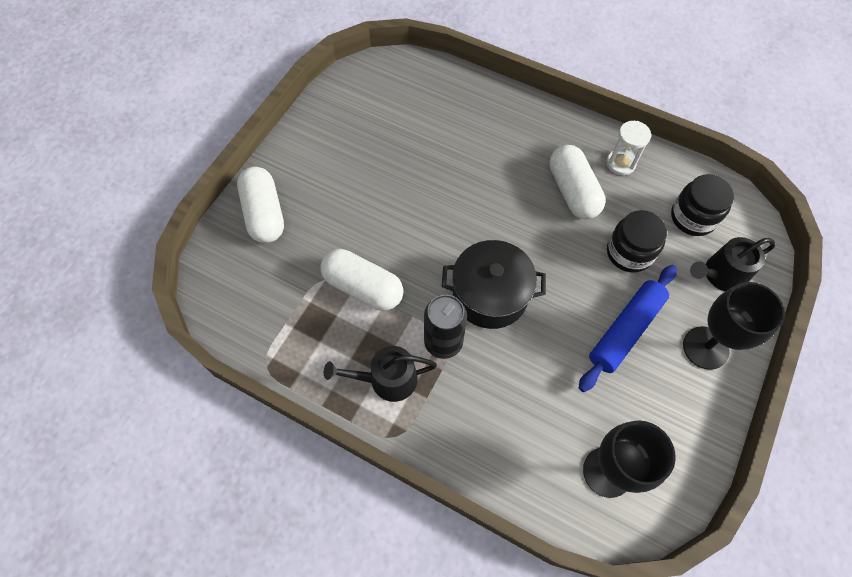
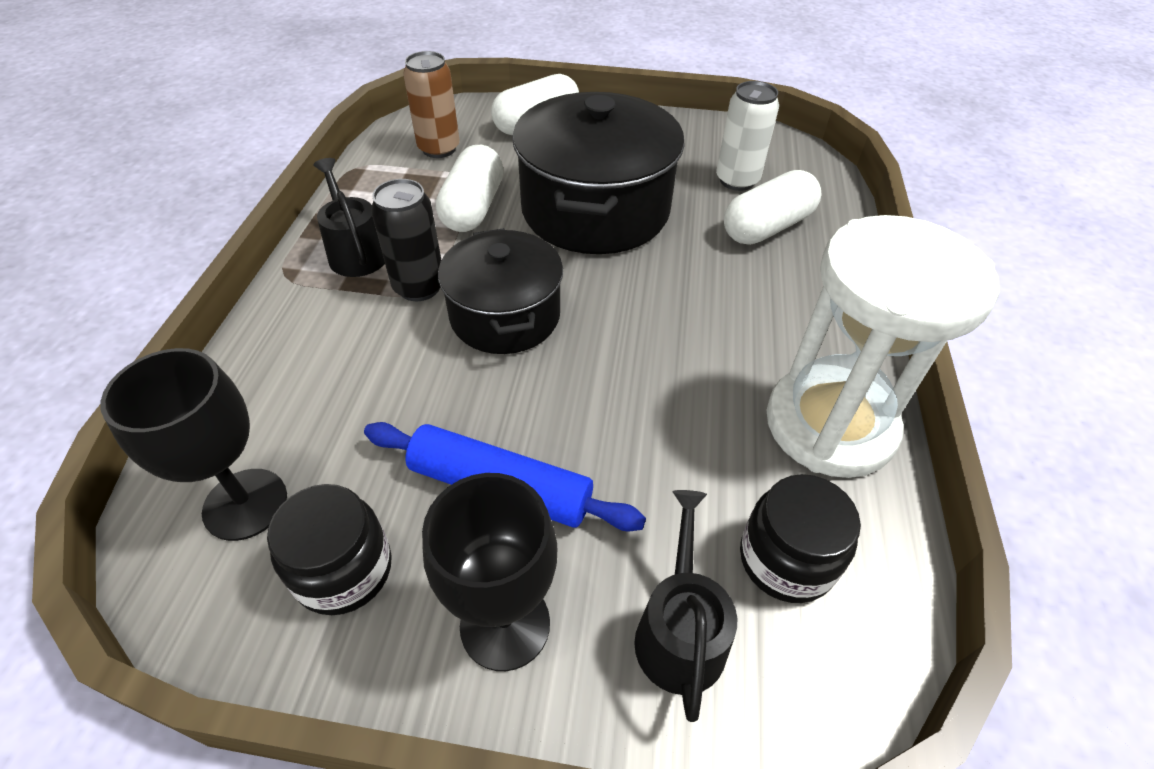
camera: 70 degrees right, 15 degrees down
white capsule [549,145,606,219] -> white capsule moved to [724,170,822,245]
white hourglass [606,121,651,175] -> white hourglass [766,215,999,478], size x2.35
black jar [607,210,667,273] -> black jar moved to [267,484,392,615]
black watering can [690,237,776,291] -> black watering can turned 45 degrees clockwise [634,490,737,722]
none -> brown can [403,51,460,158]
none -> black pot [512,92,685,254]
none -> white can [716,81,779,191]

